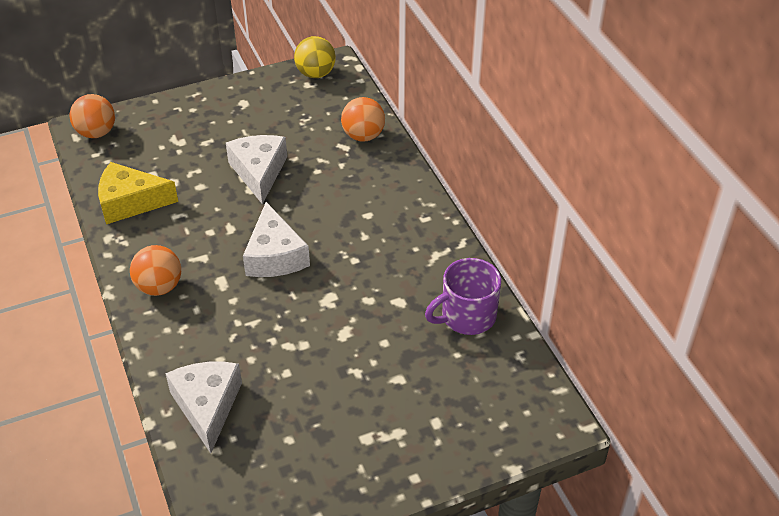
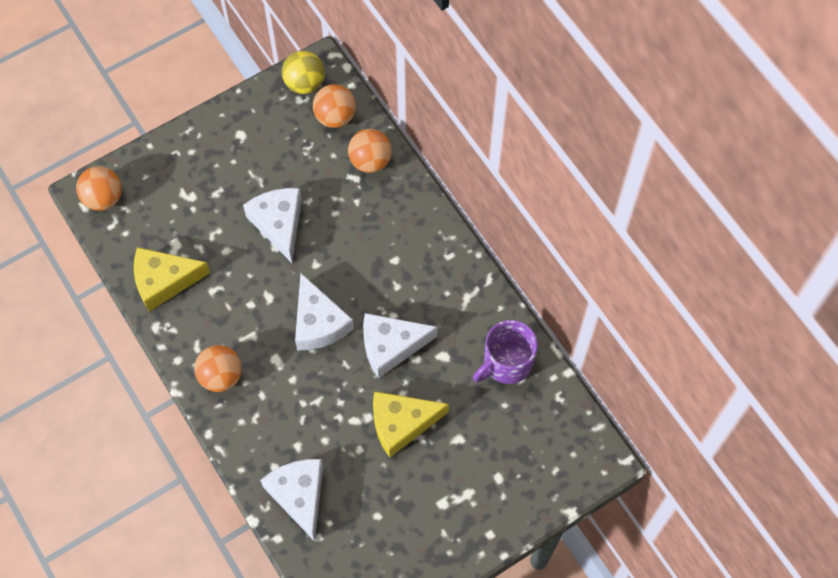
camera: 10 degrees left, 20 degrees up
none -> orange ball [313,84,356,128]
none -> white cheese [363,313,437,378]
none -> yellow cheese [373,391,449,457]

